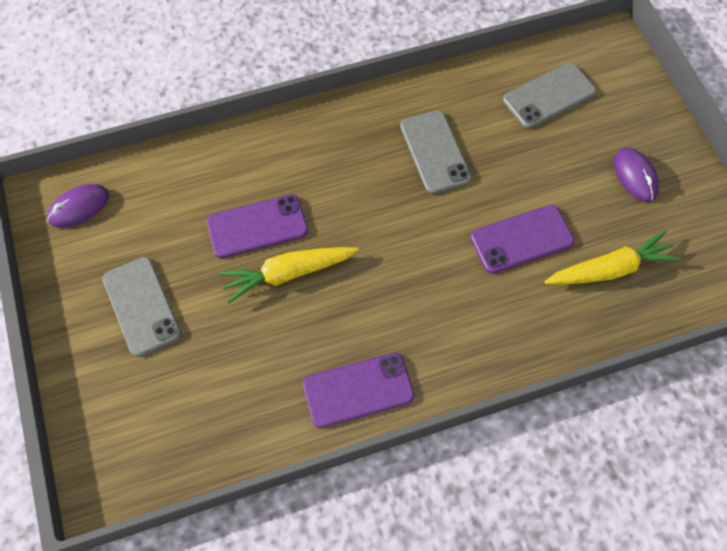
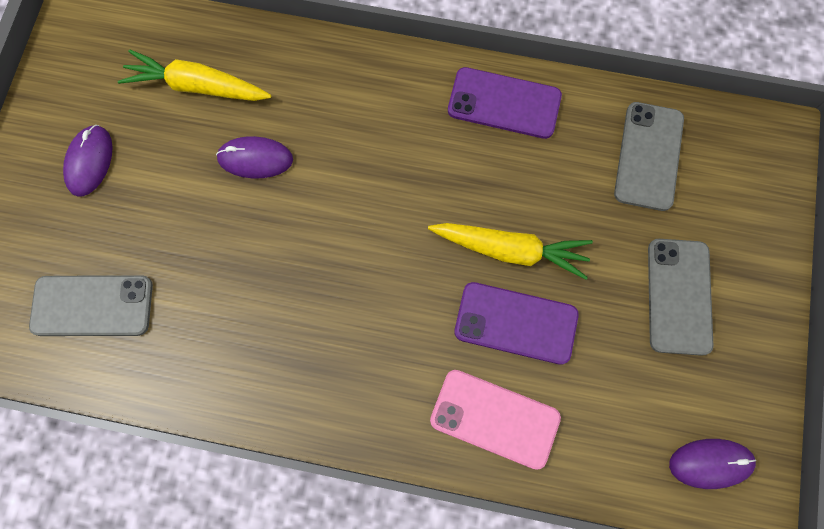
camera: 150 degrees left, 10 degrees up
grey phone [400,110,472,194] -> grey phone moved to [614,102,684,211]
purple phone [470,205,574,274] -> purple mouse [216,136,293,178]
none -> pink phone [430,370,561,470]

